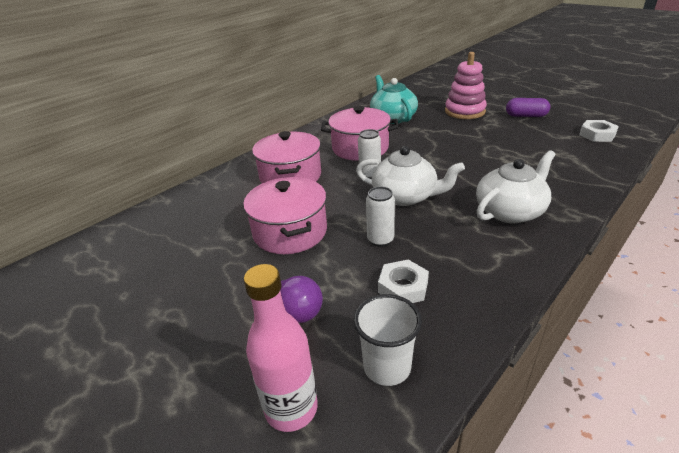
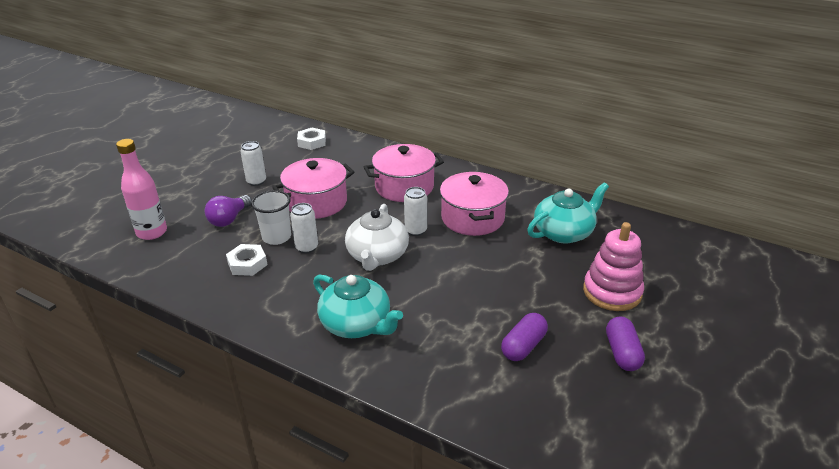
camera: 75 degrees right, 0 degrees up
white cup [354,294,422,386] -> white cup moved to [251,190,291,245]
white teapot [476,150,555,223] -> turquoise teapot [313,274,403,338]
white nut [579,120,619,142] -> white nut moved to [297,127,326,150]
none -> white can [240,141,266,186]
none -> purple capsule [501,313,548,361]

